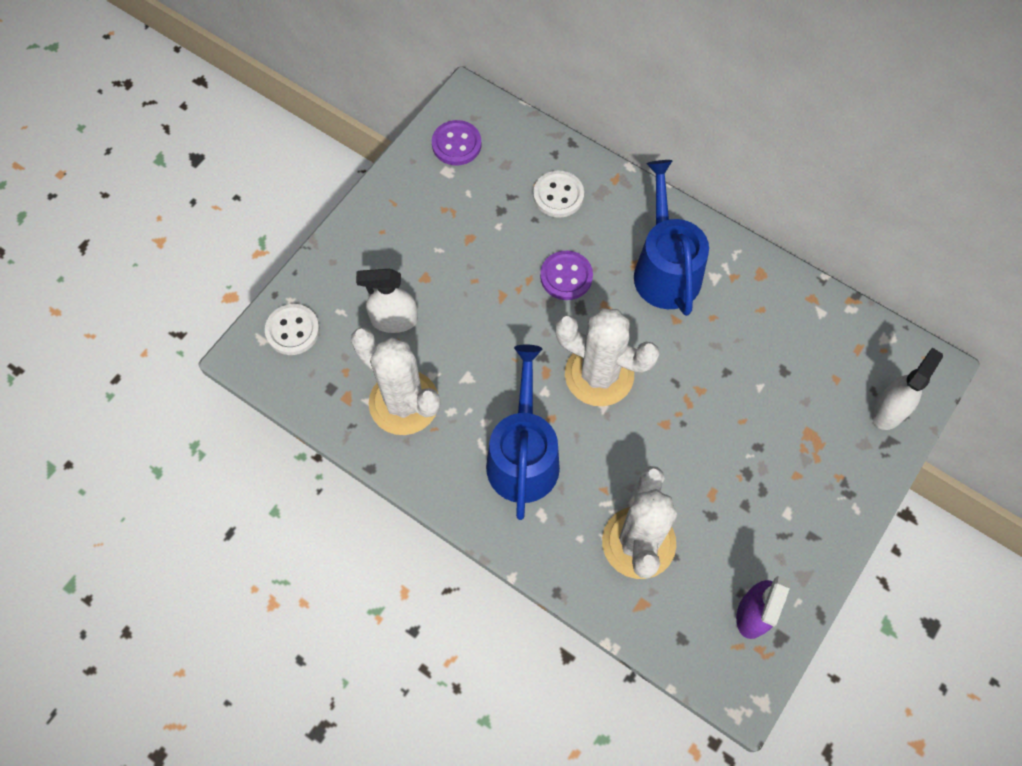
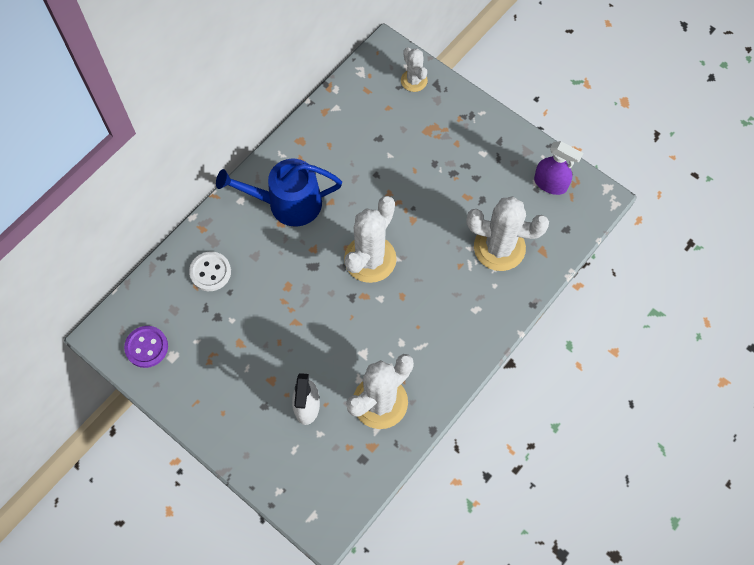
camera: 85 degrees left, 0 degrees up
white button [265,304,320,355] -> none
blue watering can [486,344,560,520] -> none
purple button [540,251,593,300] -> none
white spray bottle [872,348,943,430] -> white cactus [401,47,428,92]

